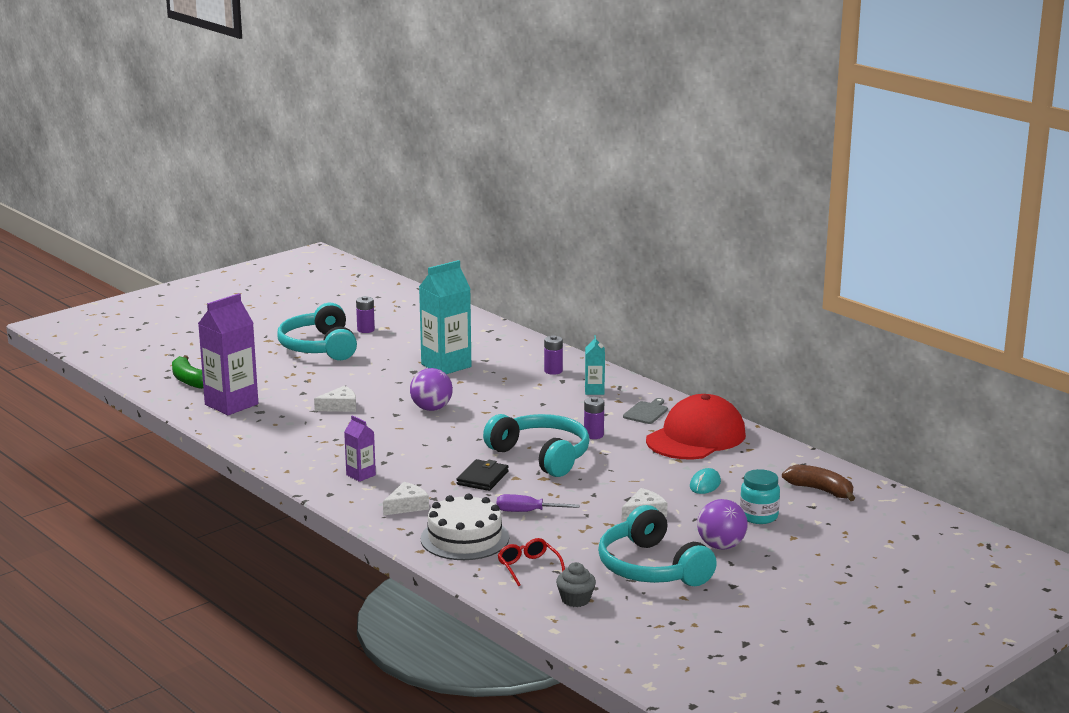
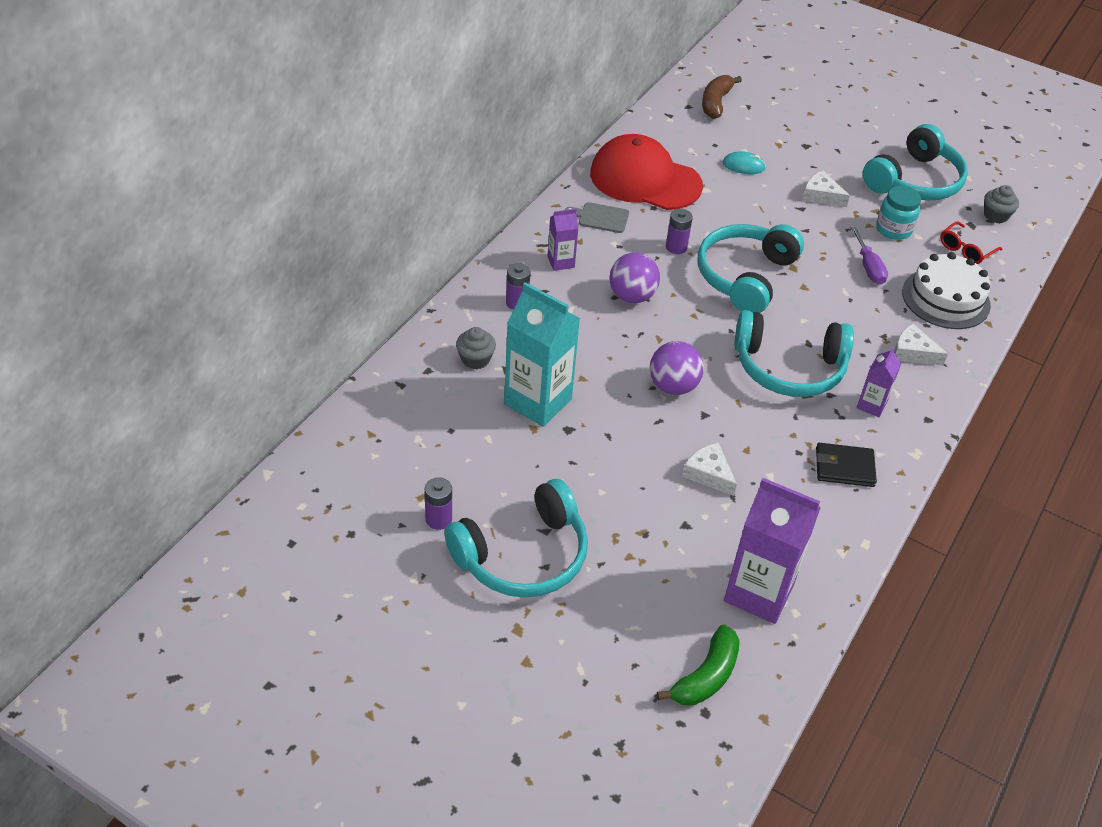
camera: 110 degrees left, 25 degrees up
black wallet [457,459,509,491] -> black wallet moved to [816,443,877,487]
turquoise carton [585,335,605,395] -> purple carton [547,209,578,271]
purple ball [697,499,748,550] -> purple ball moved to [609,253,660,303]
turquoise jar [740,469,780,524] -> turquoise jar moved to [876,186,921,240]
none -> grey cupcake [456,327,496,369]
none -> turquoise headphones [735,310,854,397]

